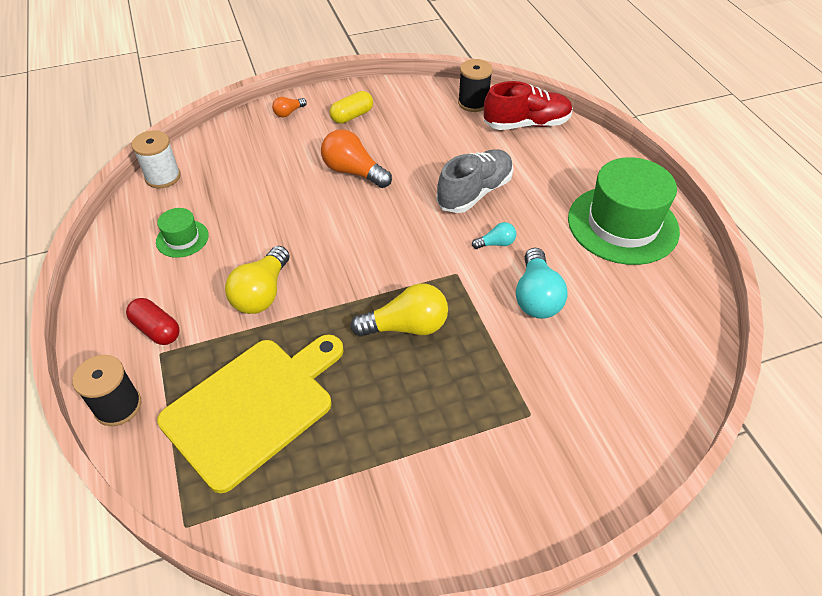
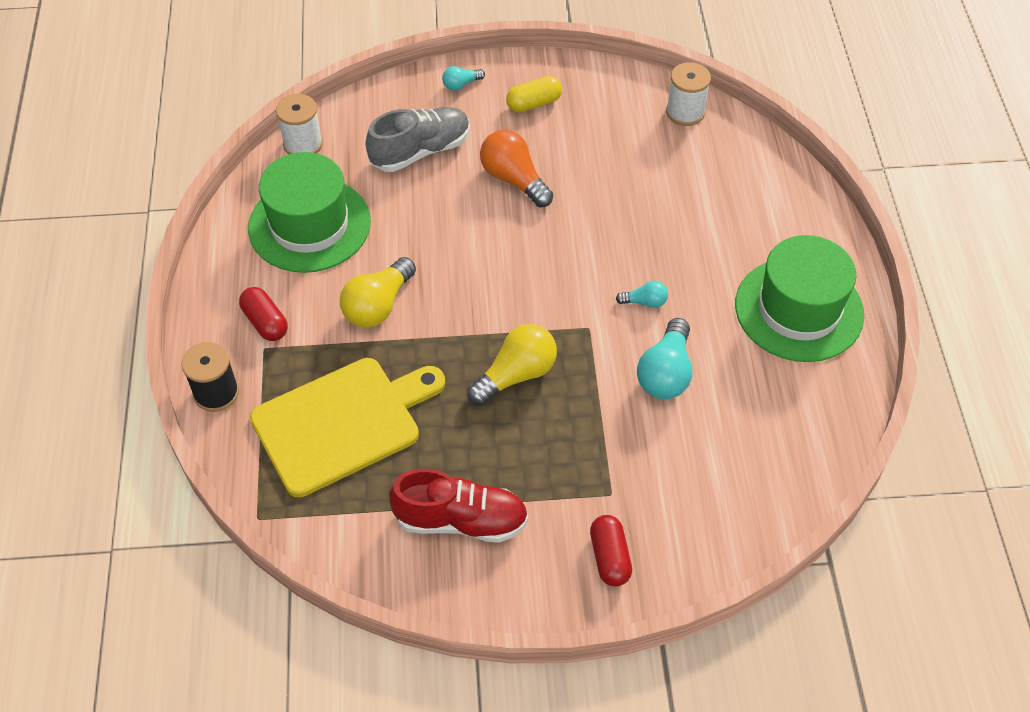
camera: 15 degrees right, 5 degrees up
green hat [156,208,209,258] -> green hat [248,152,371,273], size x2.16
orange light bulb [272,97,307,117] -> turquoise light bulb [442,66,485,91]
yellow light bulb [351,283,448,337] -> yellow light bulb turned 45 degrees counterclockwise [467,324,557,406]
grey shoe [436,149,513,213] -> grey shoe moved to [365,107,470,172]
black spool [458,59,493,112] -> white spool [666,62,711,126]
red shoe [484,81,573,130] -> red shoe moved to [389,469,528,543]
none -> red capsule [590,515,632,586]

